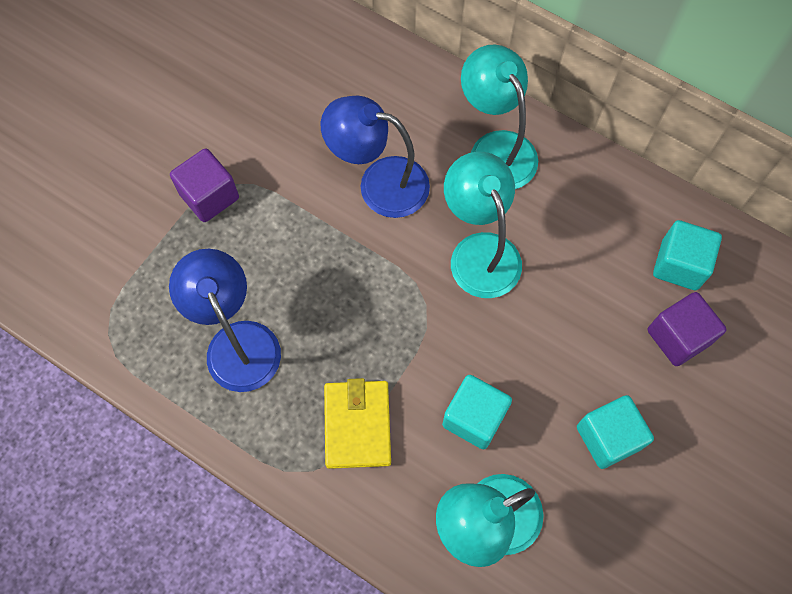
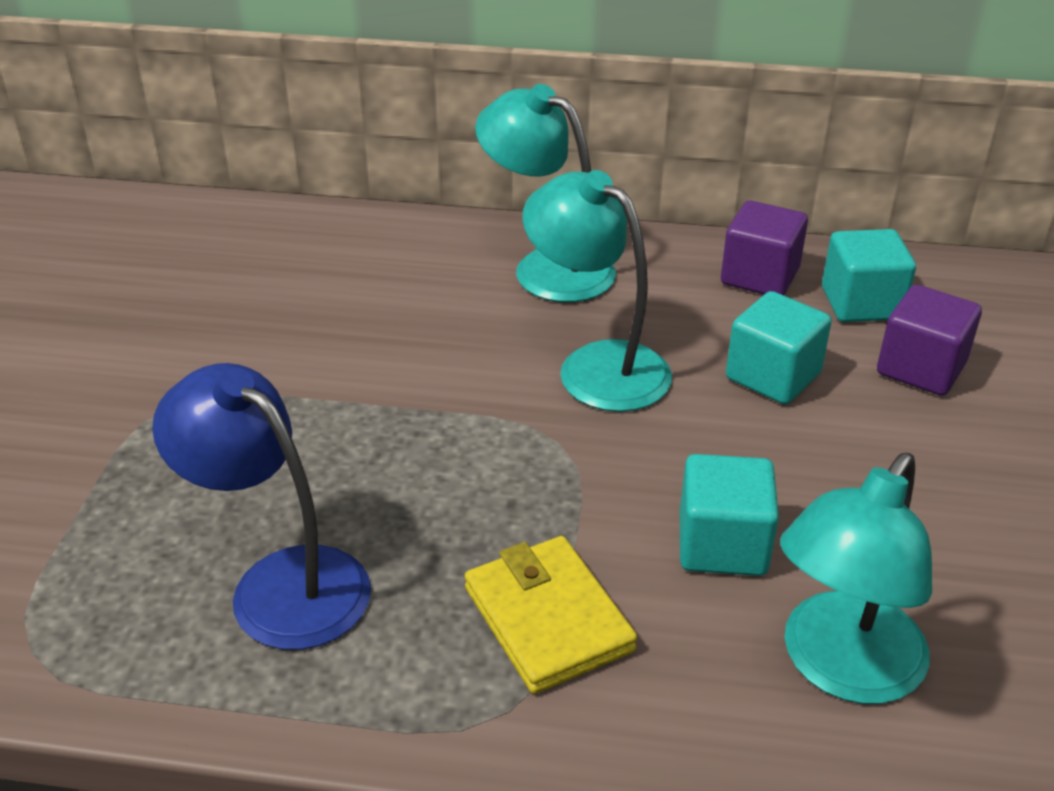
camera: 25 degrees left, 30 degrees down
purple cube [170,148,239,222] -> purple cube moved to [721,201,808,295]
blue lamp [321,96,430,218] -> none
turquoise cube [577,395,654,469] -> turquoise cube moved to [726,291,832,404]

